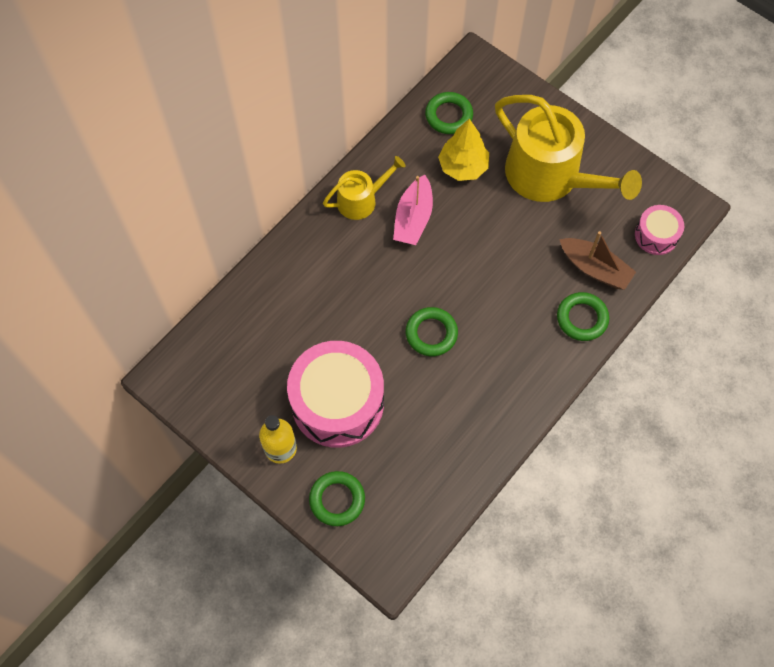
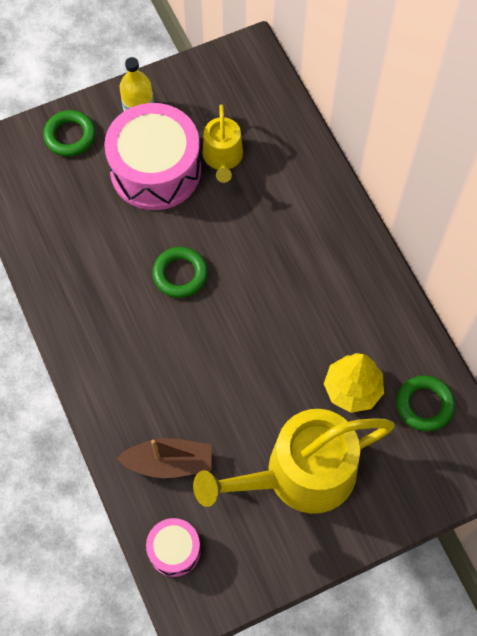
camera: 115 degrees right, 0 degrees up
yellow watering can [323,156,406,220] -> yellow watering can moved to [203,104,243,183]
pink boat [393,175,433,245] -> none
green ring [557,292,609,341] -> none
brown boat [559,231,636,290] -> brown boat turned 150 degrees counterclockwise [116,438,212,478]

